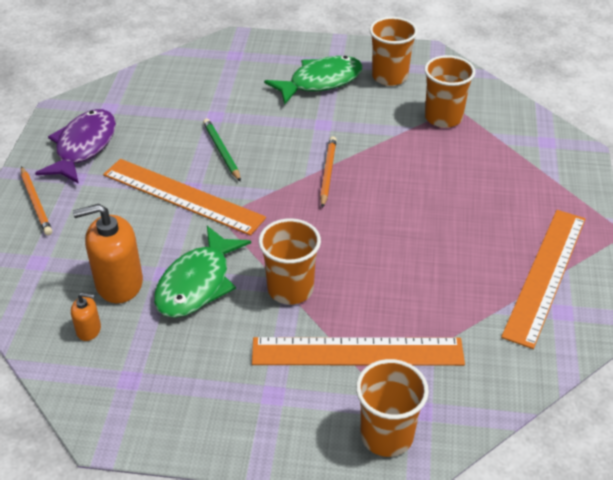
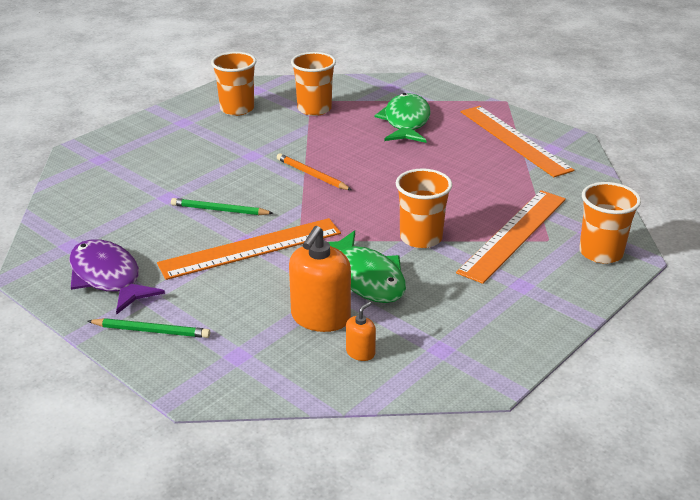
camera: 55 degrees left, 10 degrees down
orange pencil [21,166,52,235] -> green pencil [88,318,210,338]
green fish [264,56,363,105] -> green fish moved to [375,93,431,143]

